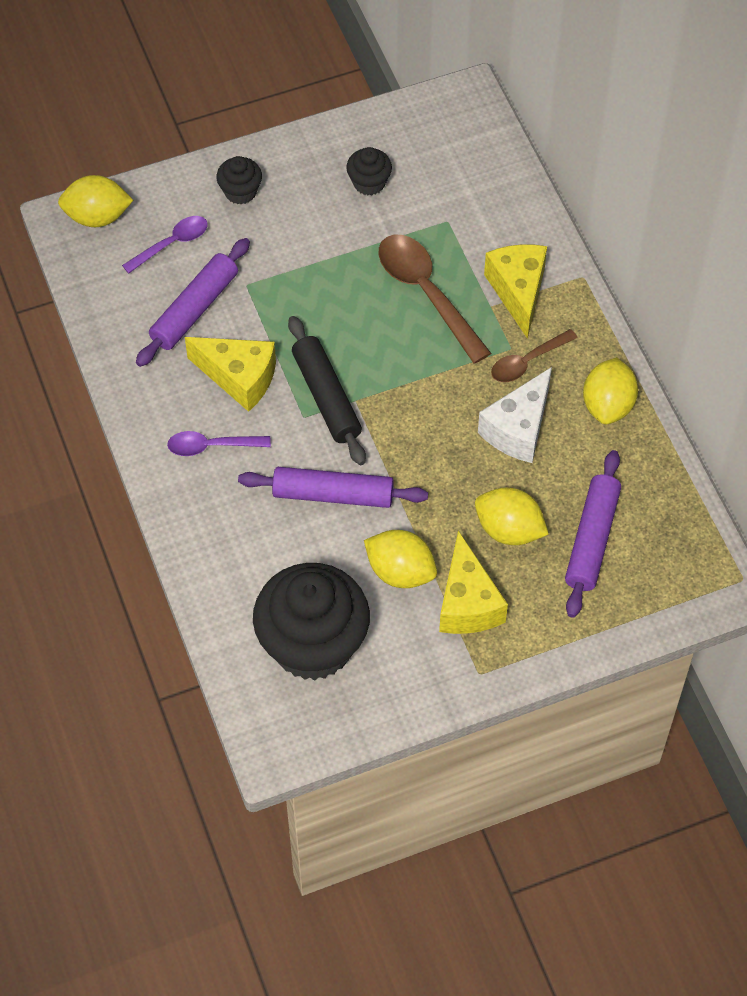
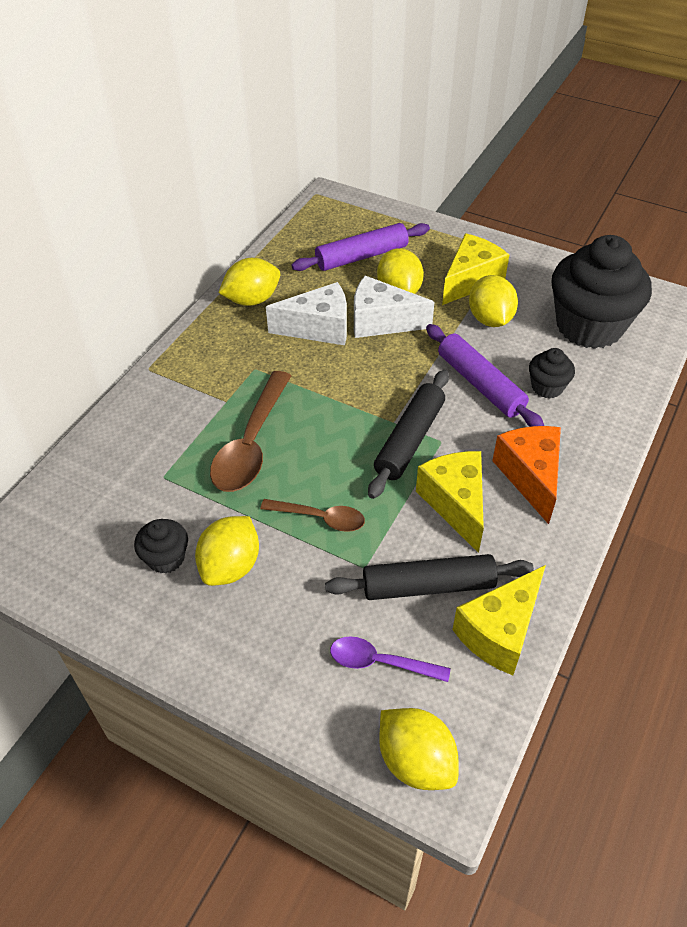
camera: 130 degrees left, 10 degrees down
purple rolling pin [136,238,250,367] -> black rolling pin [325,554,534,600]
purple spoon [167,431,271,456] -> orange cheese [492,426,561,524]
black cupcake [216,156,262,205] -> black cupcake moved to [529,348,575,398]
yellow cheese [484,244,547,339] -> yellow cheese moved to [452,565,546,675]
brown spoon [491,329,577,382] -> brown spoon moved to [260,499,365,532]
none -> yellow lemon [195,516,259,586]
none -> white cheese [354,276,434,338]

